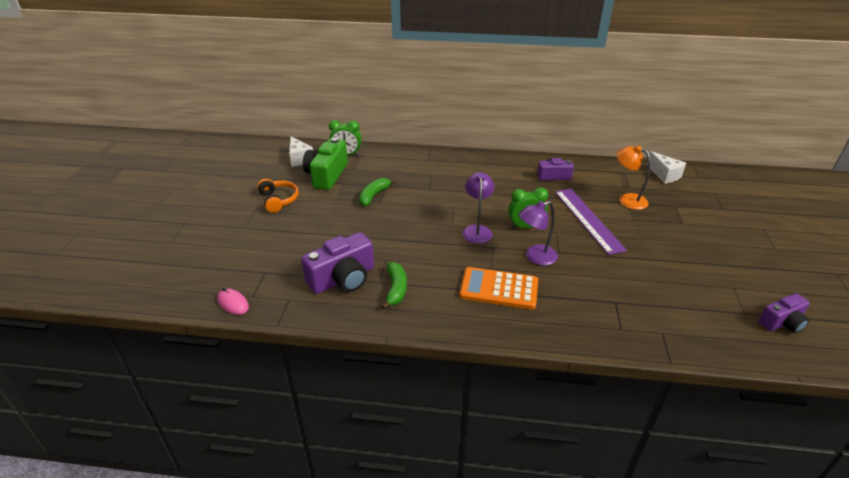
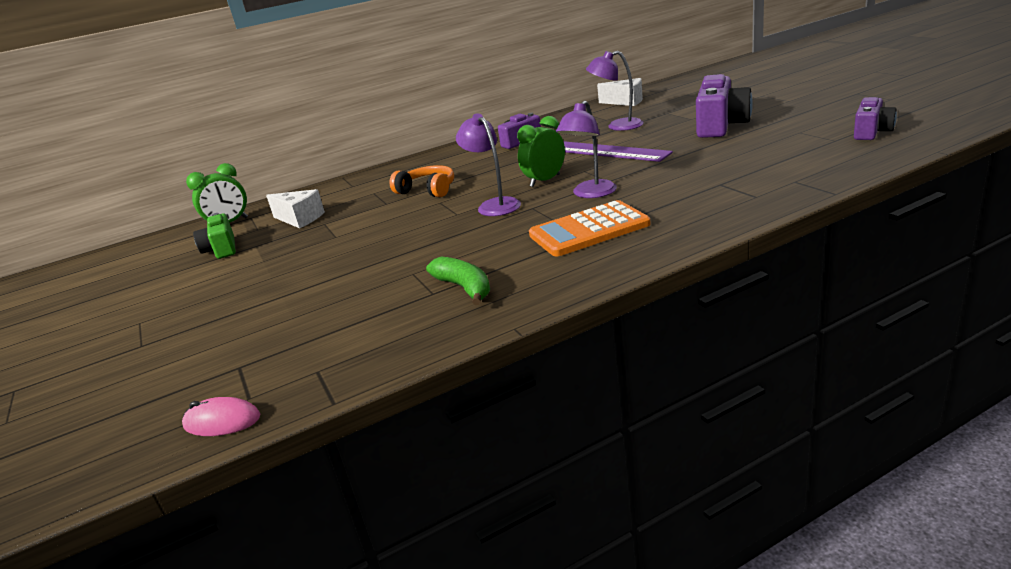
camera: 30 degrees left, 10 degrees down
orange headphones [257,179,299,213] -> orange headphones moved to [389,165,454,197]
white cheese [289,136,313,167] -> white cheese moved to [266,189,325,228]
purple camera [301,232,374,294] -> purple camera moved to [696,74,753,138]
green camera [303,137,348,190] -> green camera [193,213,236,259], size x0.61
green banana [359,178,396,206] -> none
orange lamp [617,146,651,210] -> purple lamp [586,51,643,131]

